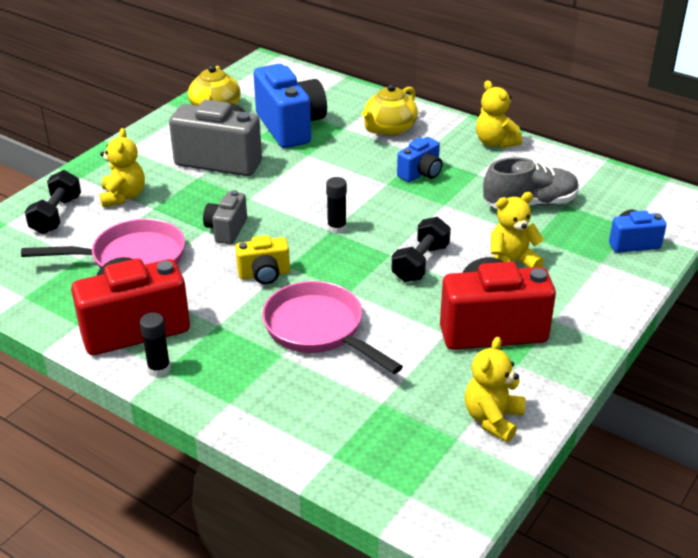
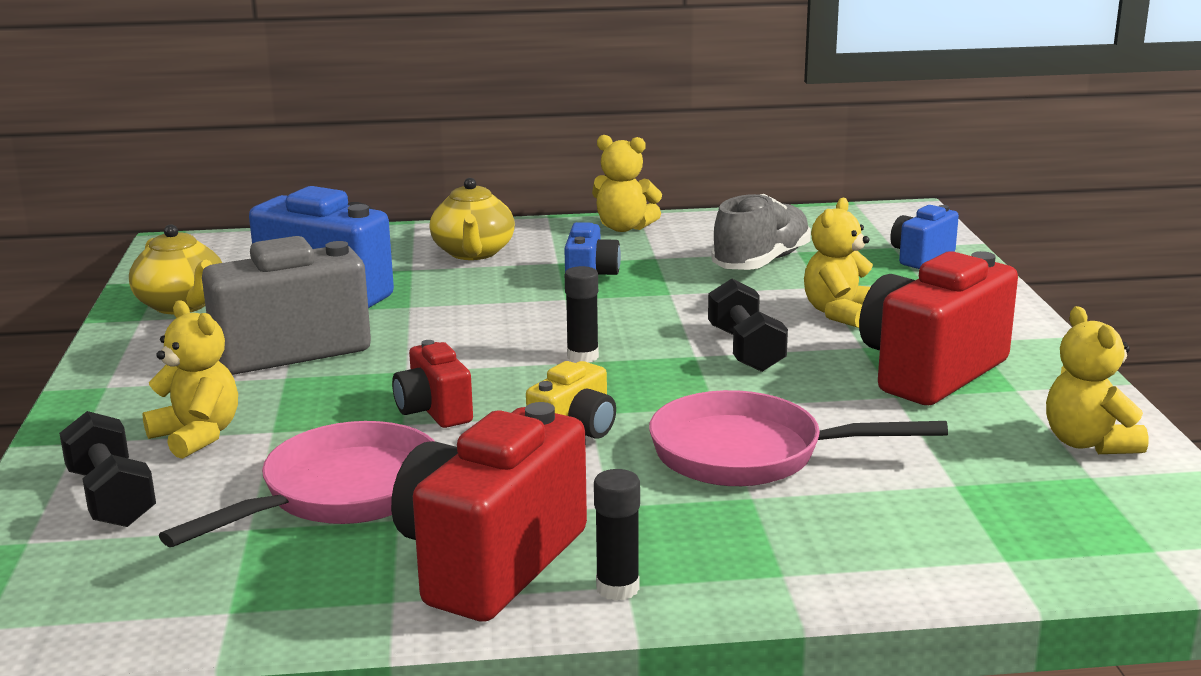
camera: 40 degrees left, 15 degrees down
grey camera [203,190,247,244] -> red camera [392,340,473,428]

